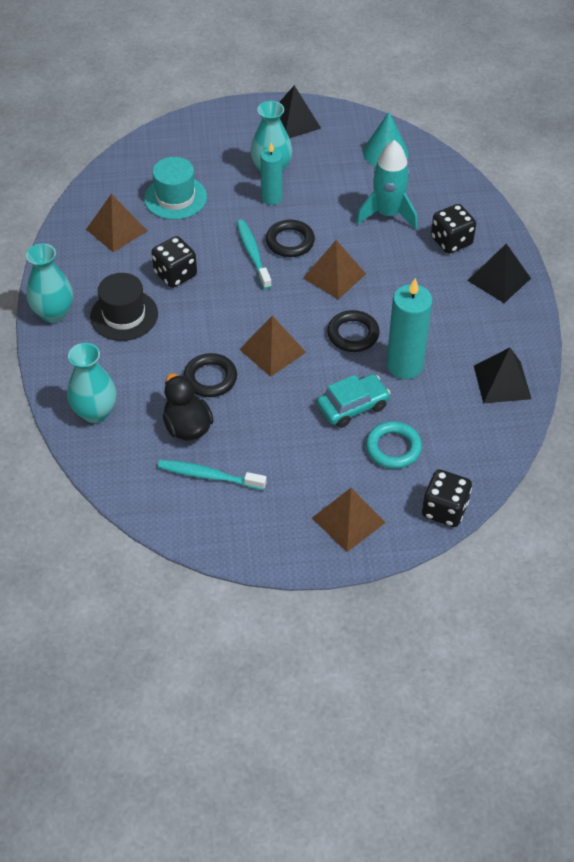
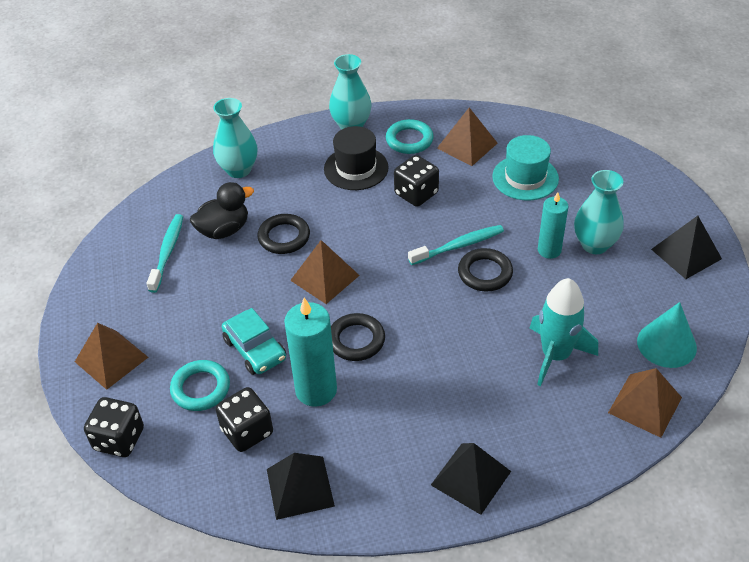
camera: 85 degrees right, 5 degrees down
brown pyramid [303,240,366,299] -> brown pyramid moved to [608,368,682,438]
black dice [431,204,476,254] -> black dice moved to [215,387,273,452]
none -> turquoise ring [386,119,434,154]

